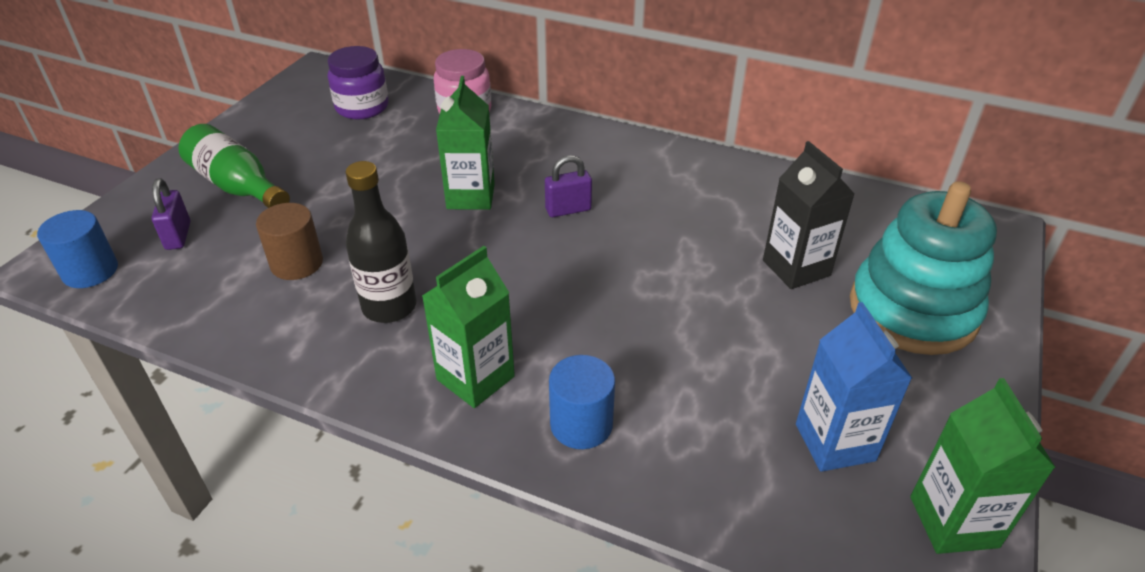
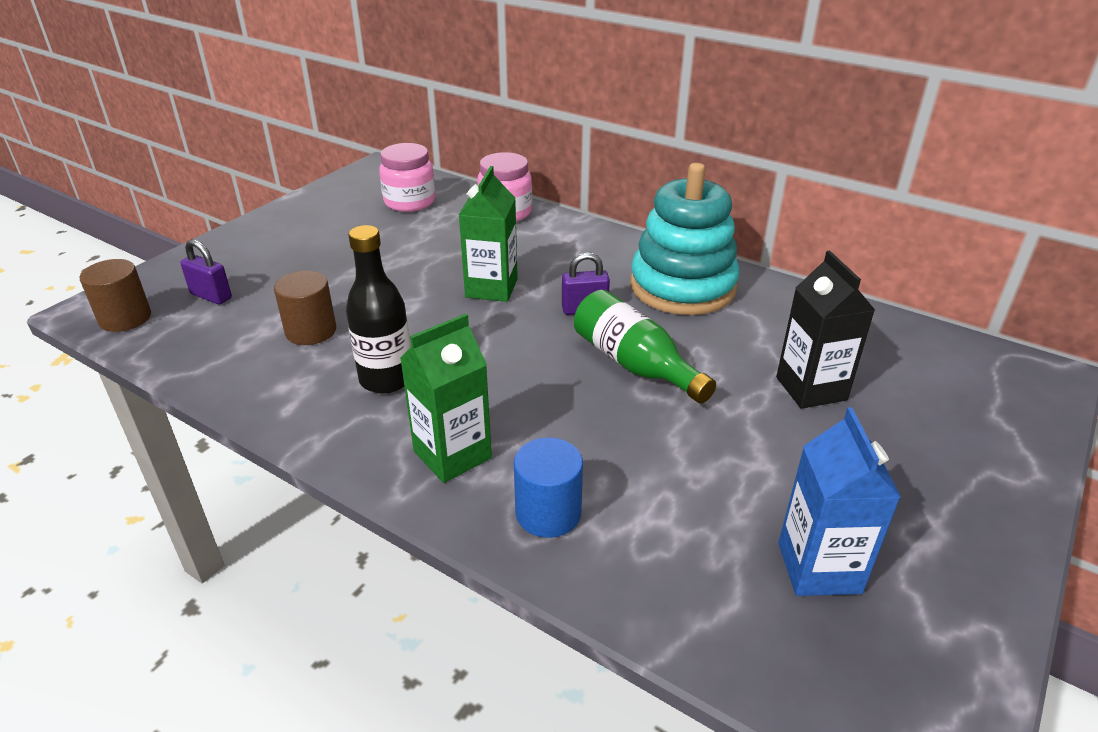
camera: 10 degrees right, 5 degrees down
blue cylinder [37,210,118,288] -> brown cylinder [80,259,151,332]
purple padlock [152,178,190,250] -> purple padlock turned 60 degrees counterclockwise [180,239,232,304]
green bottle [179,124,290,208] -> green bottle moved to [574,290,716,404]
purple jar [328,46,389,120] -> pink jar [379,143,435,212]
turquoise stacking toy [850,181,997,355] -> turquoise stacking toy moved to [630,163,740,315]
green carton [910,378,1056,554] -> none

